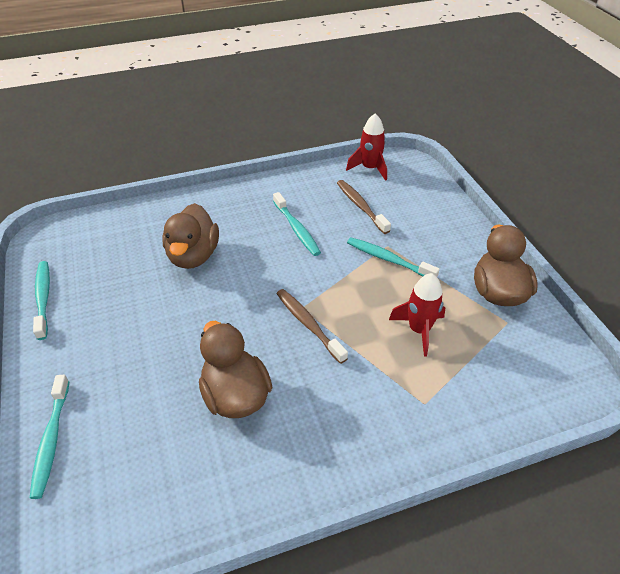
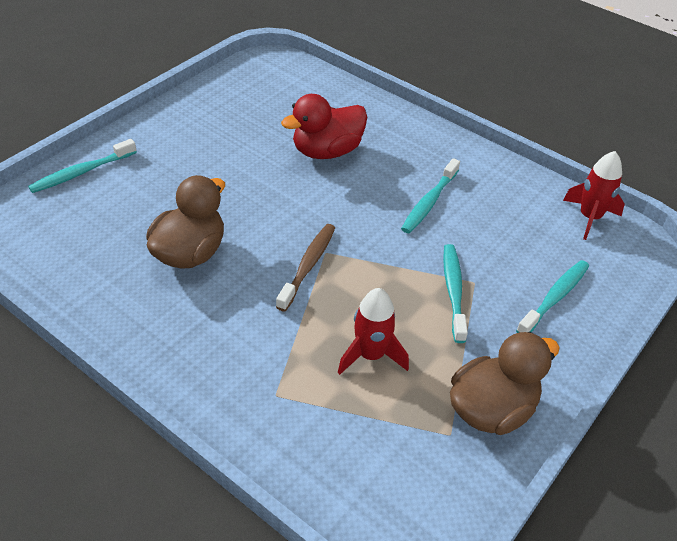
camera: 55 degrees right, 0 degrees up
turquoise toothbrush [33,261,50,340] -> turquoise toothbrush moved to [516,260,589,333]
brown duck [162,203,219,269] -> red duck [281,94,367,159]
brown toothbrush [337,180,391,234] -> none

